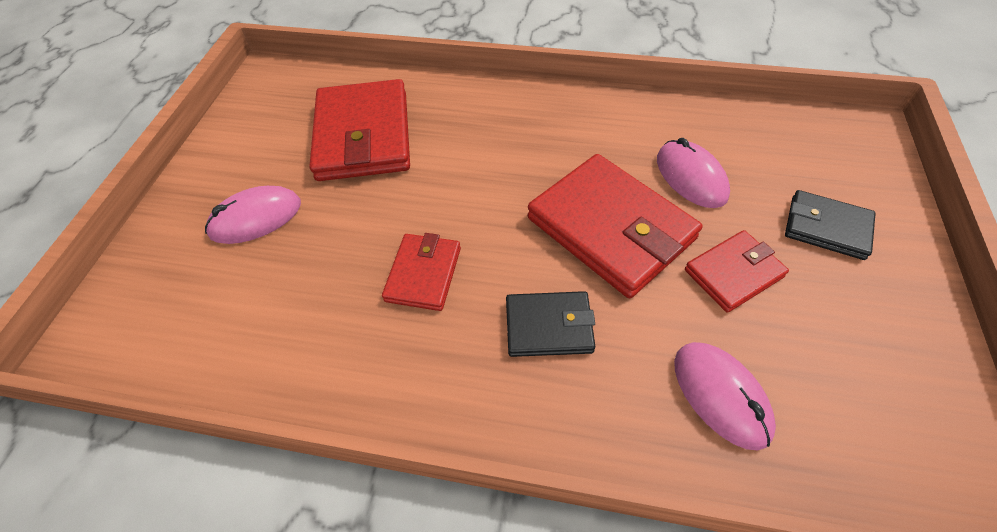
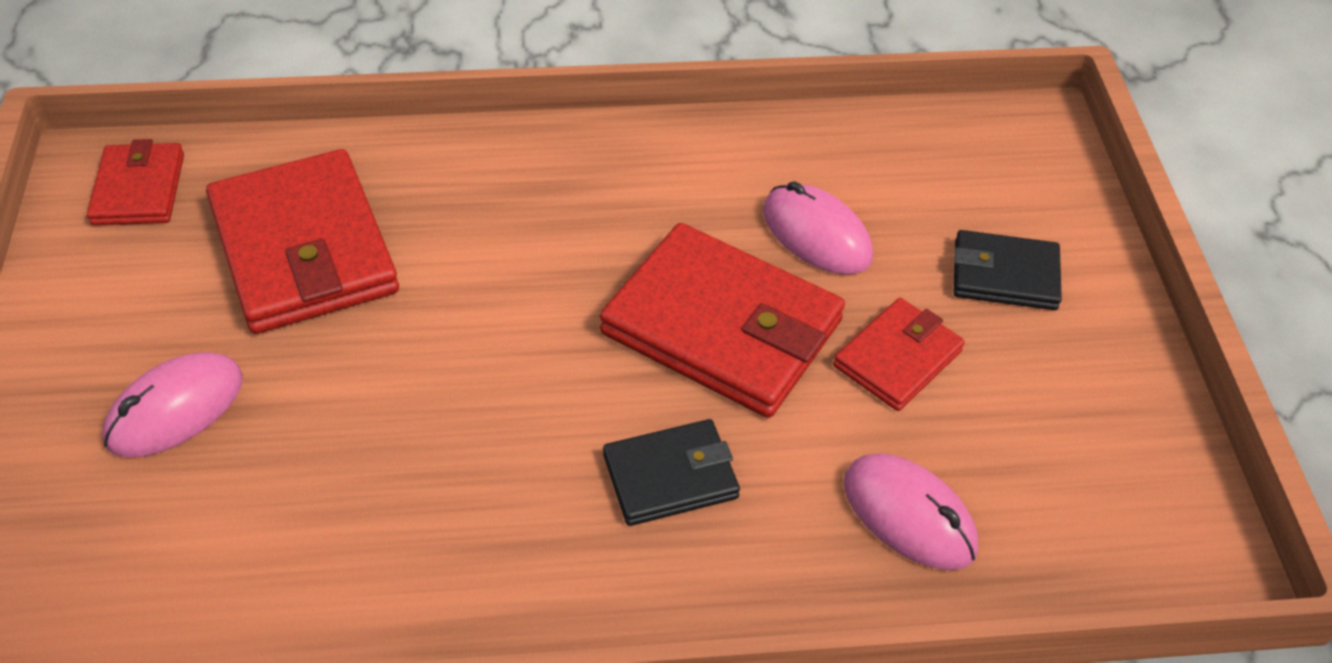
camera: 20 degrees left, 5 degrees down
red wallet [382,233,461,311] -> red wallet moved to [87,139,184,226]

